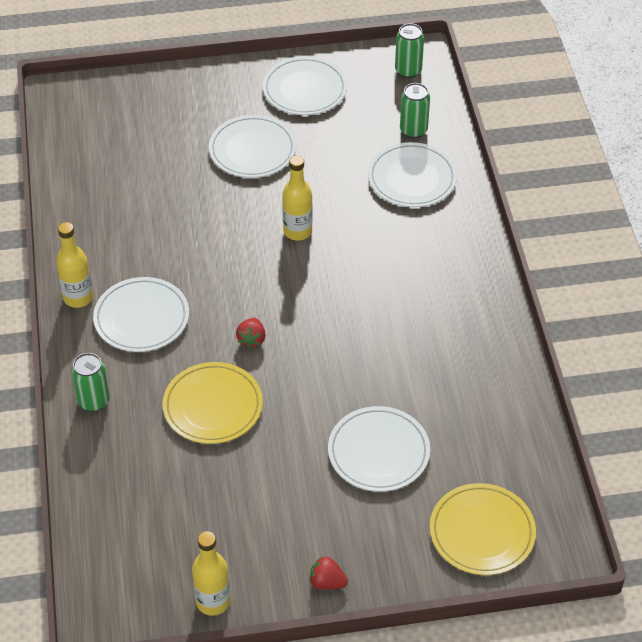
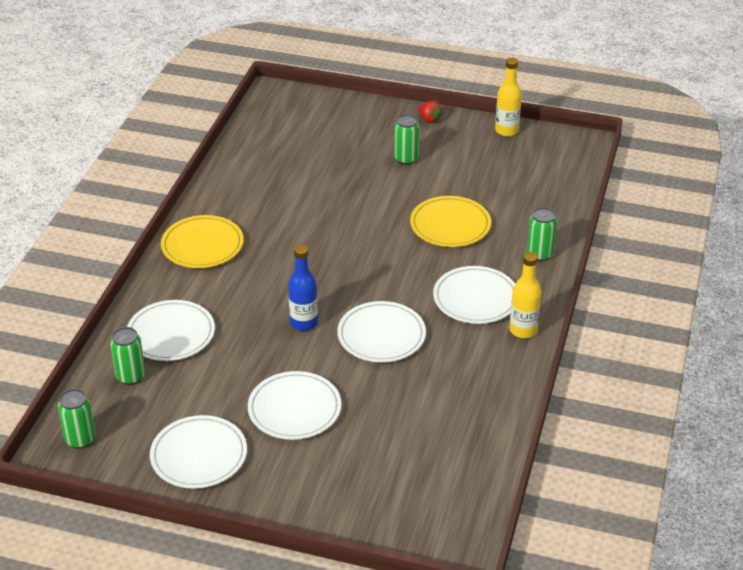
camera: 155 degrees left, 10 degrees down
red strawberry [236,318,266,349] -> none
yellow bottle [282,155,313,241] -> blue bottle [288,245,318,331]
white plate [328,406,430,492] -> white plate moved to [337,301,426,362]
yellow plate [430,483,536,575] -> yellow plate moved to [161,215,243,268]
none -> green can [394,114,420,165]

